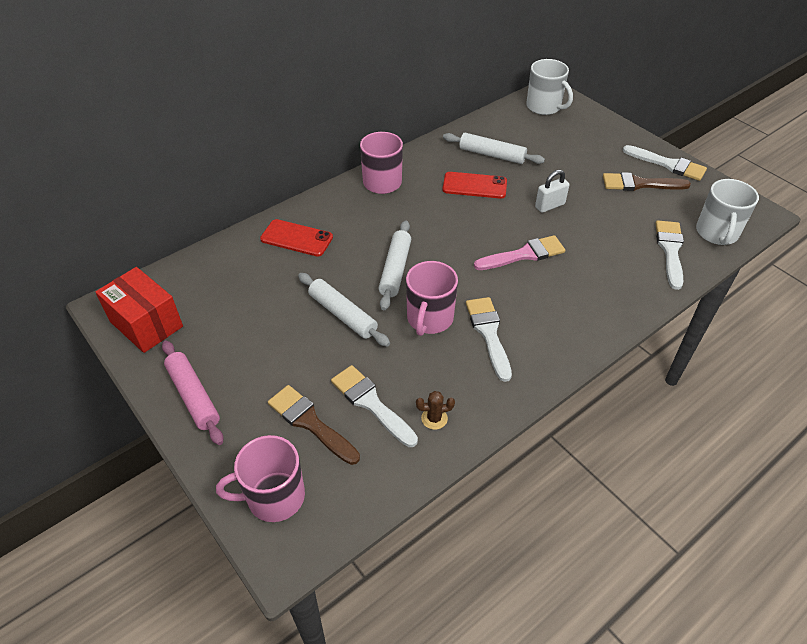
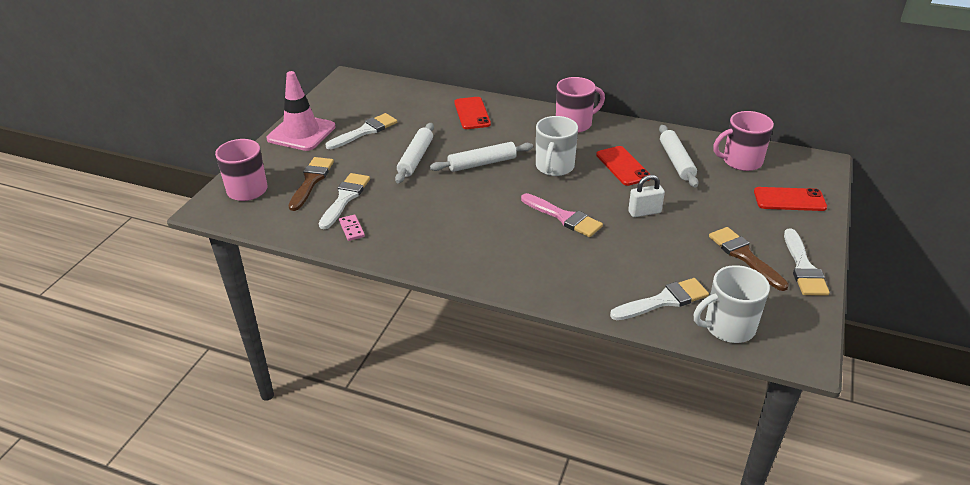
camera: 60 degrees right, 10 degrees down
red box [95,267,183,353] -> none
pink rolling pin [162,340,224,445] -> pink traffic cone [267,71,335,151]
pink mug [406,261,458,336] -> pink mug moved to [713,111,774,171]
brown cactus [416,391,455,430] -> pink domino [339,215,365,241]
white brush [466,297,512,382] -> white brush moved to [326,113,397,149]
white mug [526,59,573,115] -> white mug moved to [536,116,578,176]
white padlock [535,170,570,213] -> white padlock turned 45 degrees counterclockwise [628,175,665,217]
none -> red phone [754,187,827,211]

